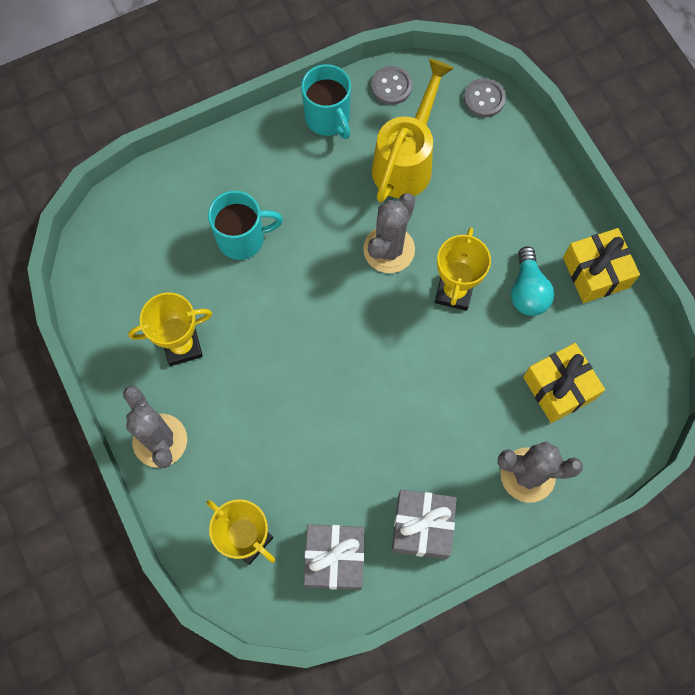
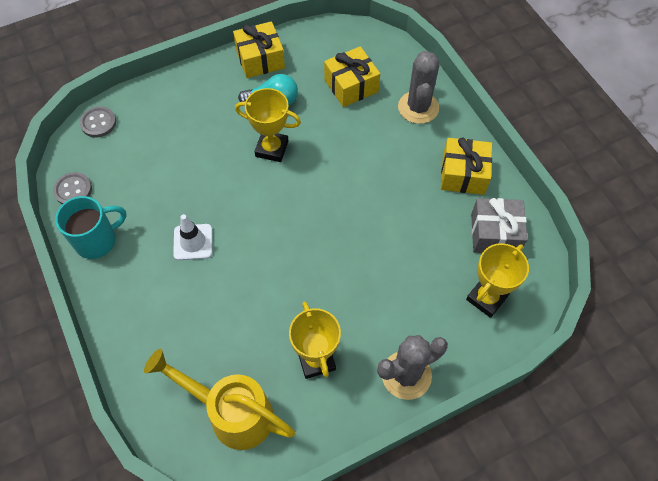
camera: 90 degrees left, 10 degrees down
turquoise mug [208,191,283,260] -> none
grey cactus [363,193,415,273] -> none
yellow watering can [372,59,454,202] -> yellow watering can moved to [144,348,295,450]
grey gift [392,490,457,559] -> yellow gift [441,137,492,195]
none -> white traffic cone [173,214,212,260]

